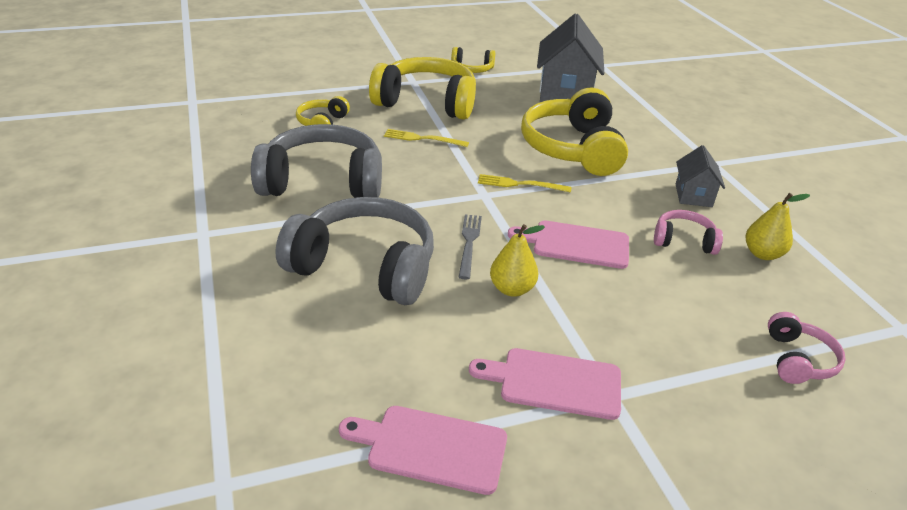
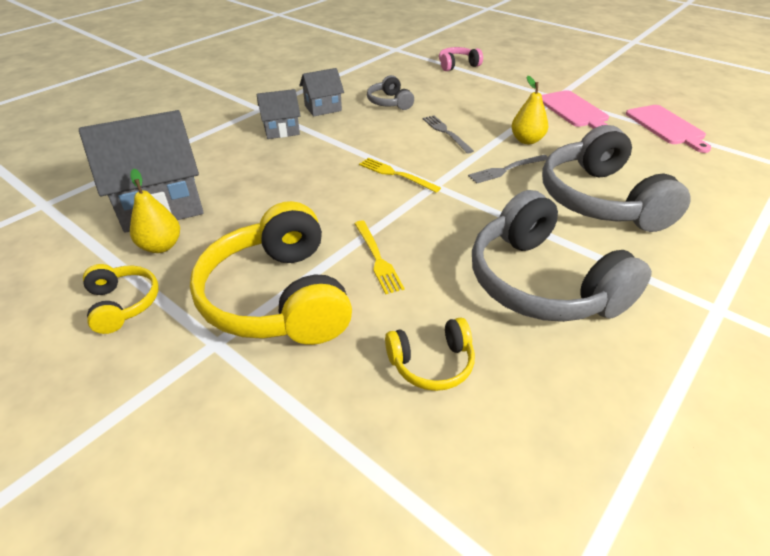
camera: 120 degrees left, 5 degrees up
yellow fork [478,174,571,193] -> yellow fork turned 150 degrees clockwise [359,158,441,193]
pink cutting board [508,220,629,269] -> grey fork [423,115,474,154]
yellow headphones [521,88,628,176] -> none
pink headphones [654,210,723,255] -> grey headphones [367,75,414,110]
yellow pear [745,193,810,260] -> yellow pear moved to [130,169,180,253]
none -> grey house [257,89,301,139]

